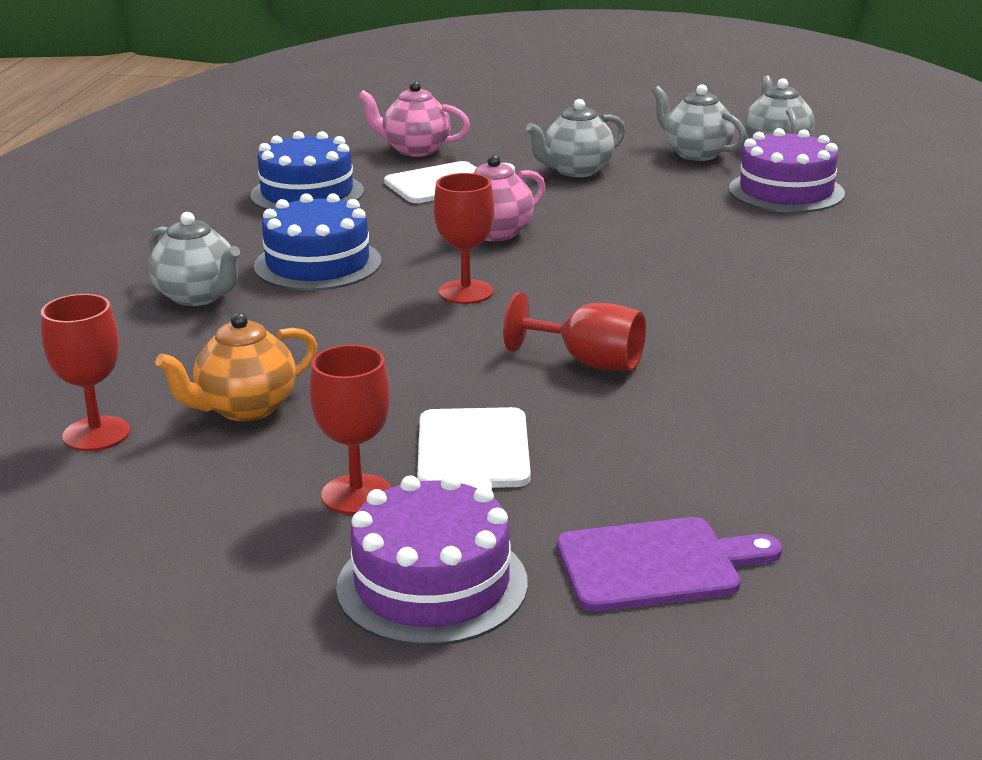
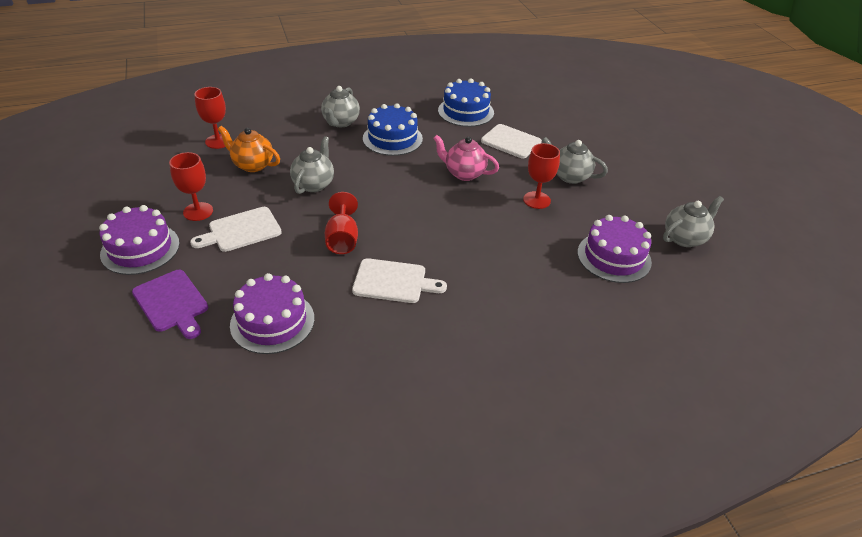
camera: 60 degrees right, 15 degrees up
pink teapot [358,81,470,157] -> none
red goblet [434,173,495,304] -> red goblet moved to [523,143,560,209]
grey teapot [652,84,746,161] -> grey teapot moved to [290,136,334,194]
none -> purple cake [230,273,314,354]
none -> white cutting board [352,258,447,303]

